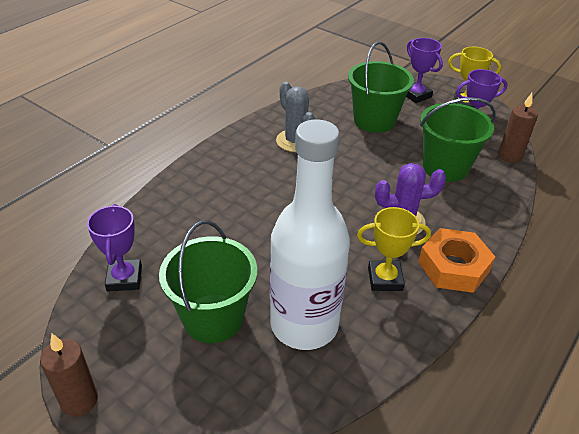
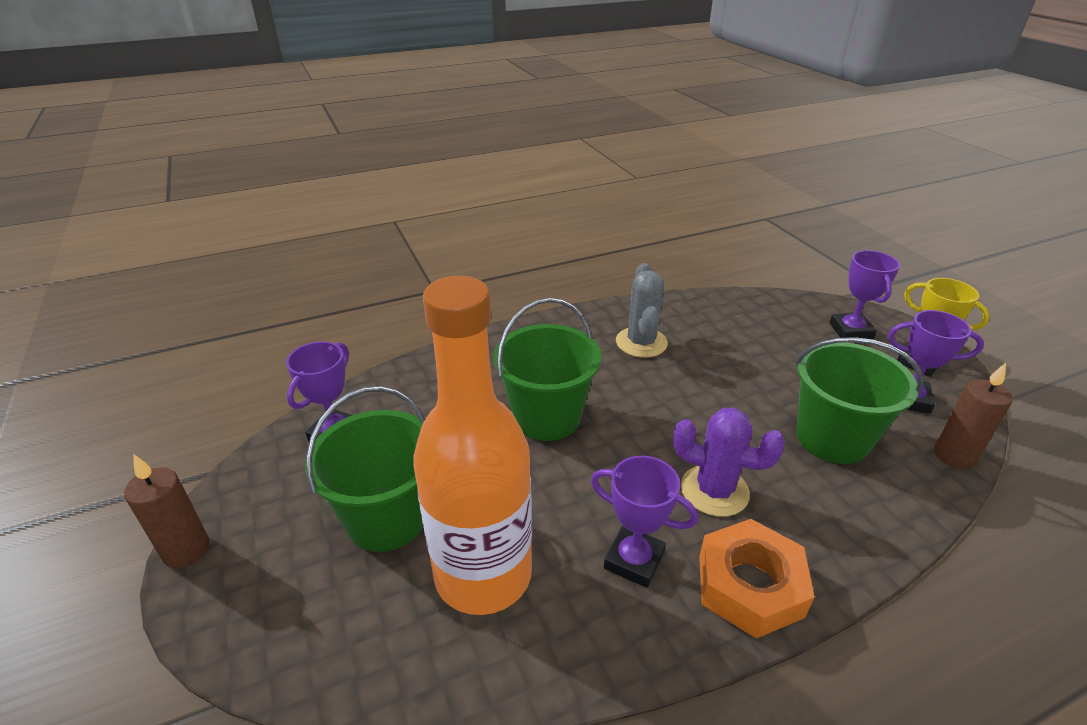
camera: 30 degrees right, 5 degrees down
white bottle [270,119,350,350] -> orange bottle [413,276,532,615]
green bucket [348,42,414,133] -> green bucket moved to [493,298,601,441]
yellow trophy [357,207,431,291] -> purple trophy [591,456,698,588]

